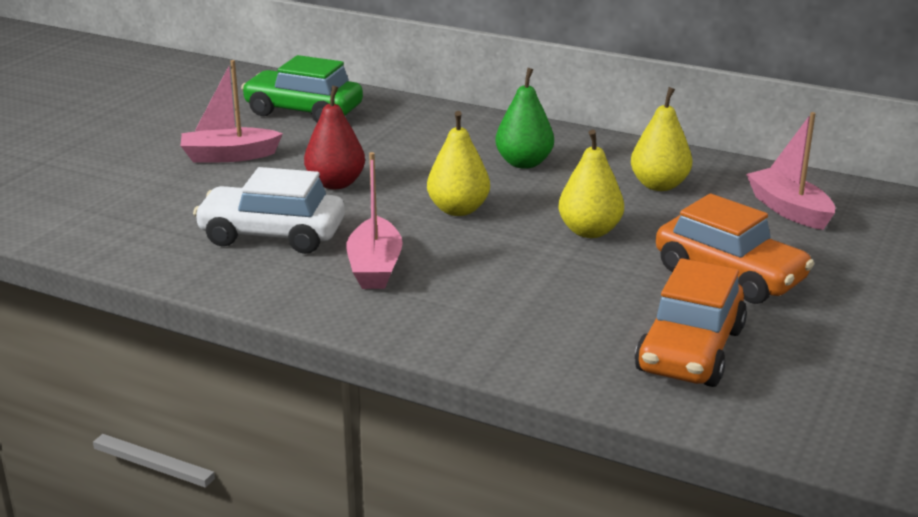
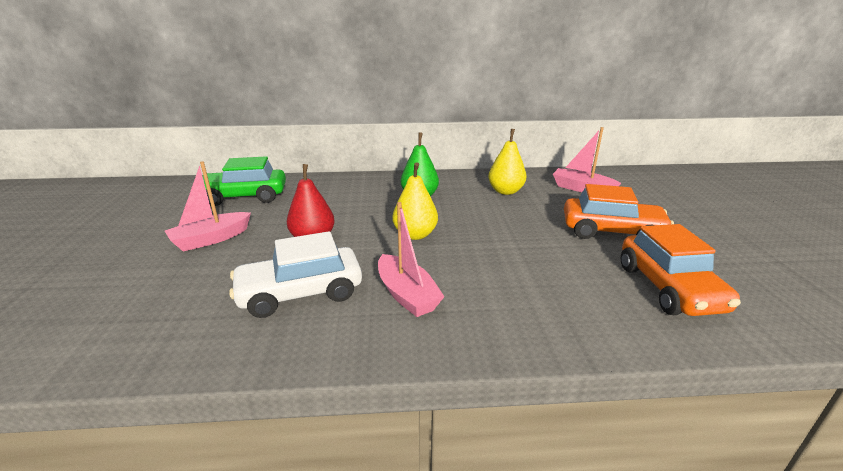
camera: 30 degrees left, 0 degrees up
yellow pear [559,130,624,238] -> none

